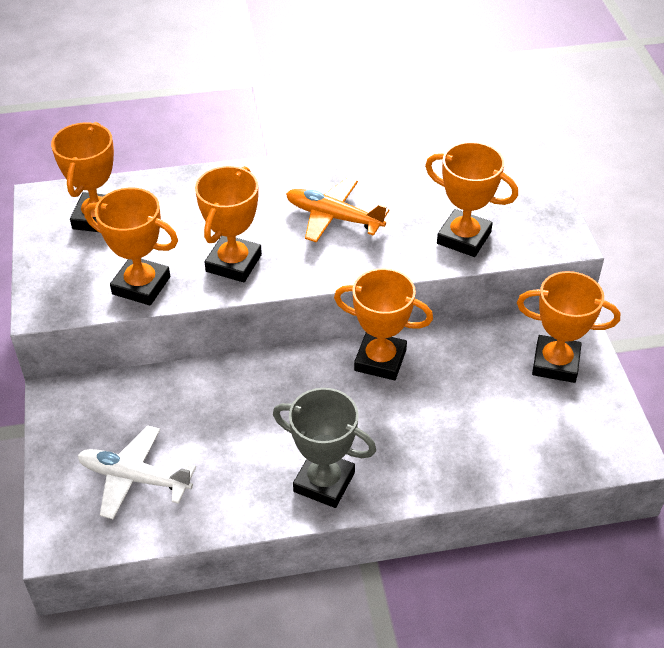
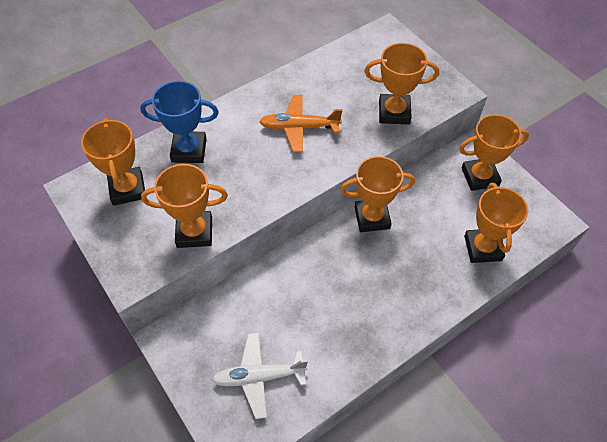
camera: 25 degrees left, 10 degrees up
orange trophy [195,166,262,282] -> orange trophy moved to [464,183,529,263]
grey trophy [273,388,376,508] -> none
none -> blue trophy [140,81,219,163]

